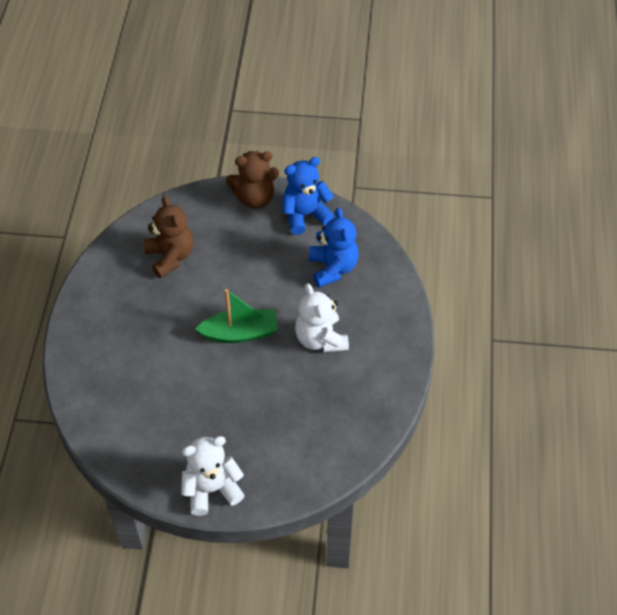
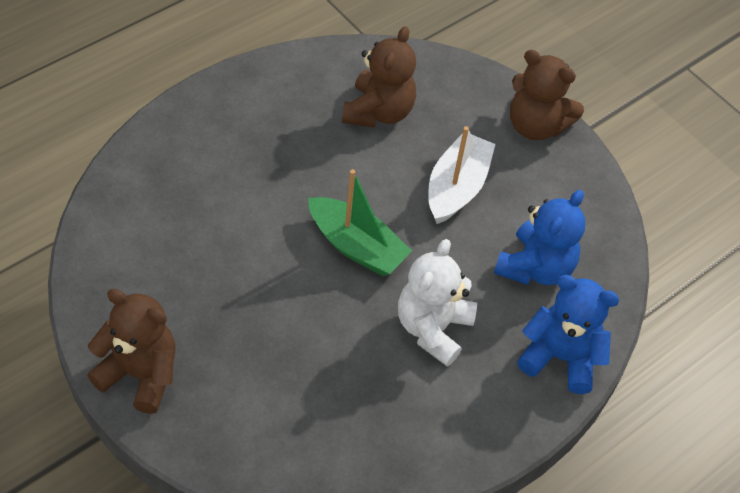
camera: 40 degrees right, 0 degrees up
white teddy bear [181,436,245,516] -> brown teddy bear [87,289,176,414]
blue teddy bear [282,157,334,235] -> blue teddy bear moved to [517,275,619,394]
none -> white boat [428,126,496,224]

